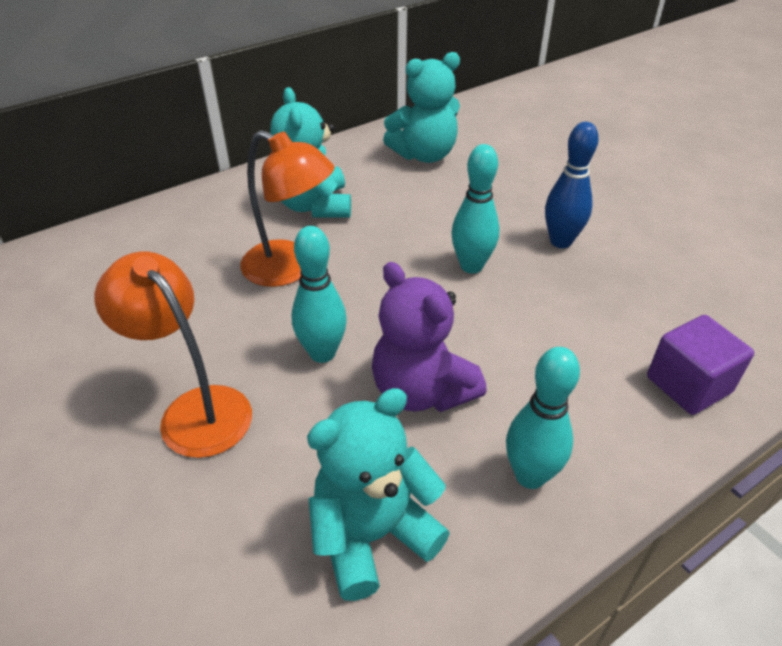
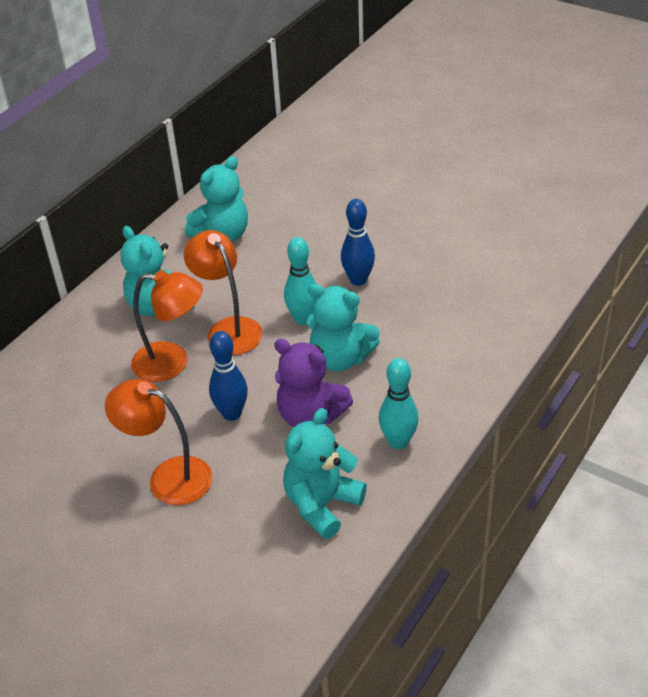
camera: 20 degrees left, 0 degrees up
turquoise bowling pin [292,226,347,363] -> blue bowling pin [209,331,248,421]
purple cube [647,315,754,415] -> none
none -> orange lamp [184,230,263,355]
none -> turquoise teddy bear [307,284,380,371]

